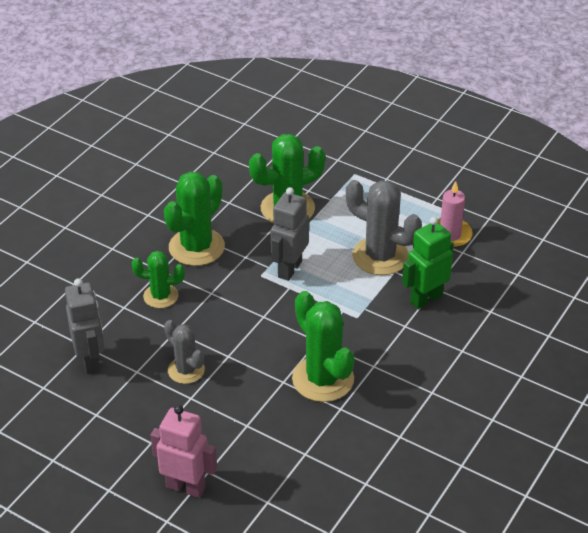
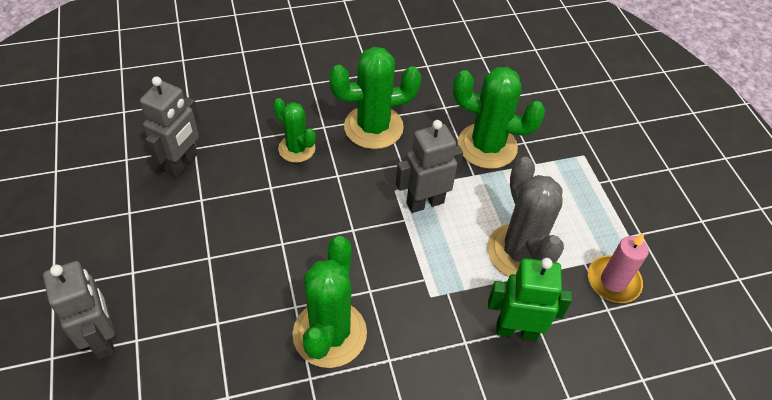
camera: 40 degrees right, 10 degrees up
pink robot [151,405,217,498] -> grey robot [43,261,115,360]
grey cactus [164,320,205,384] -> none

